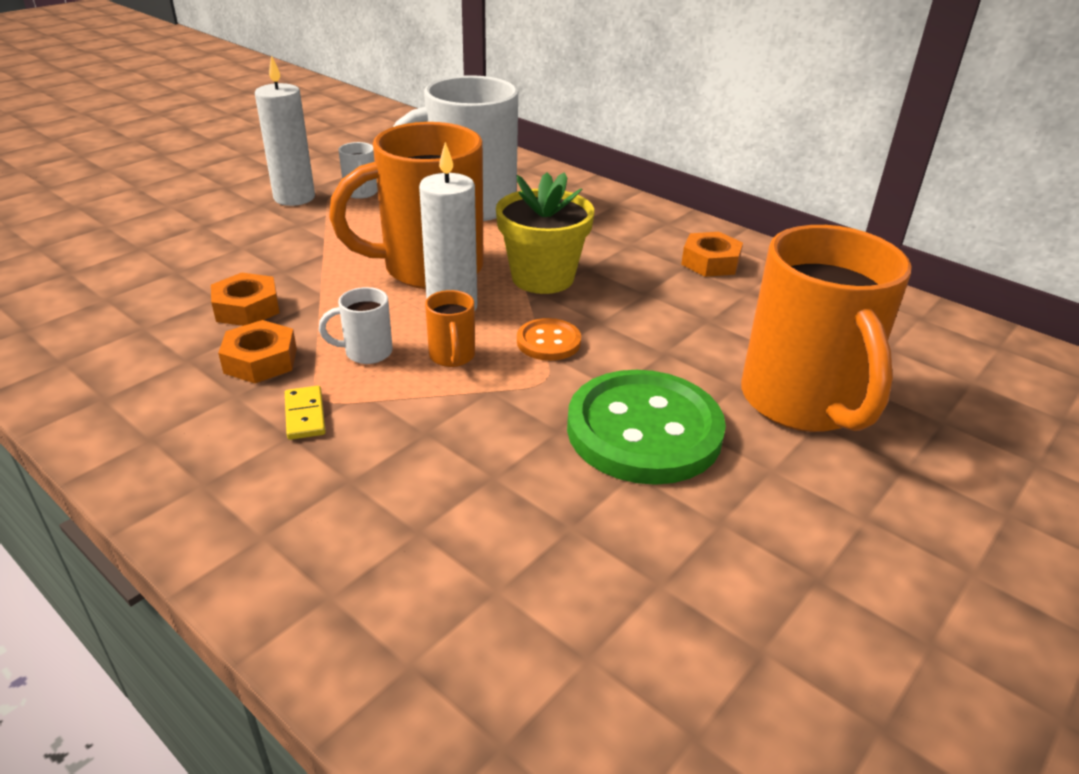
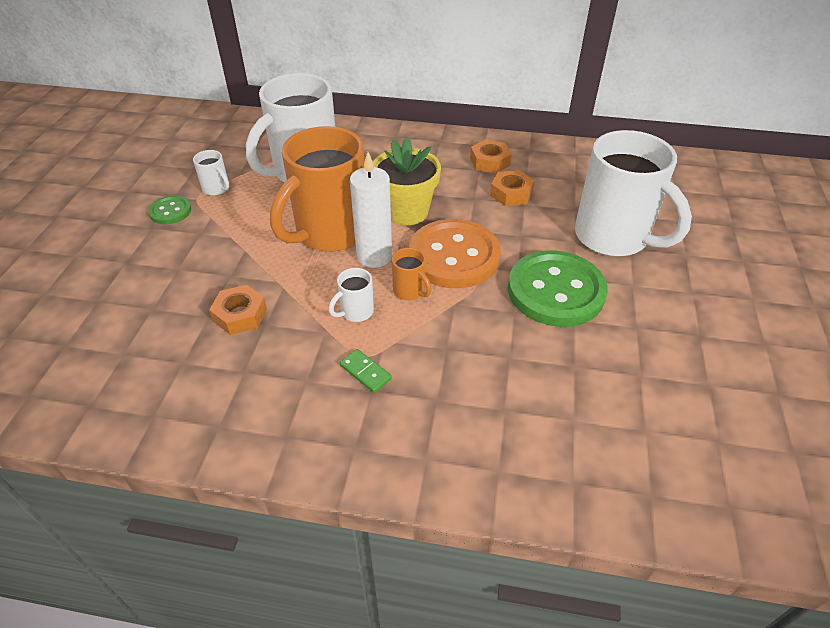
camera: 30 degrees left, 10 degrees up
orange nut [218,320,297,383] -> orange nut moved to [490,170,535,206]
white candle [255,55,315,206] -> green button [148,196,191,224]
yellow domino [285,386,326,440] -> green domino [340,349,392,393]
orange button [517,318,581,361] -> orange button [409,219,501,288], size x2.10
orange mug [741,225,911,432] -> white mug [575,130,692,257]

